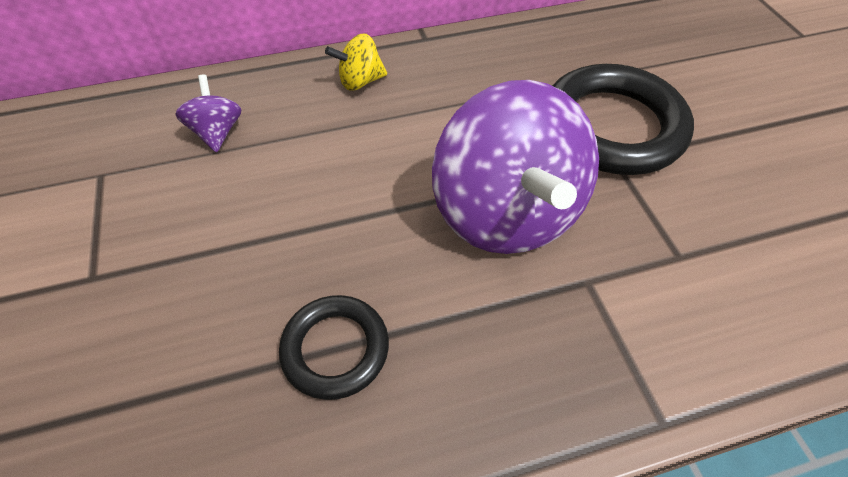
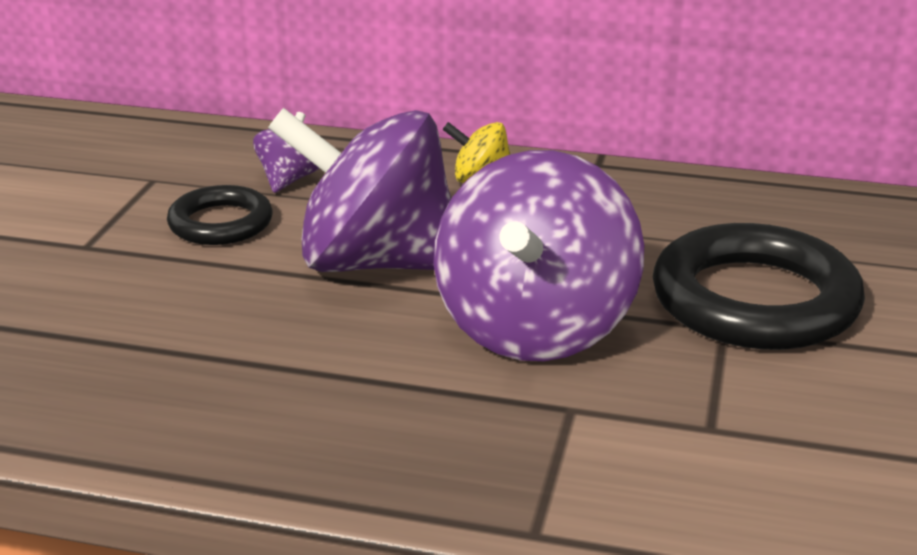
camera: 30 degrees right, 25 degrees down
black ring [279,295,389,400] -> black ring moved to [167,185,273,245]
none -> purple spinning top [268,108,451,272]

